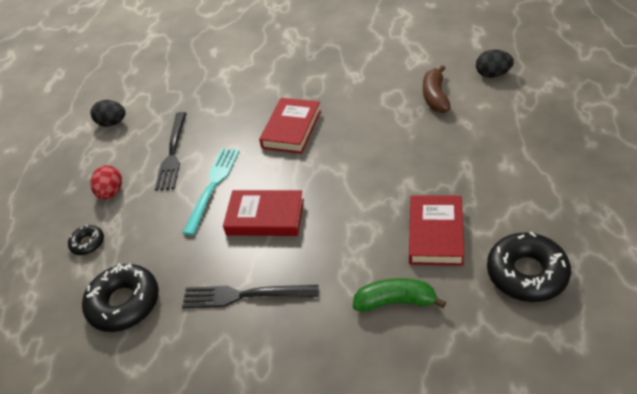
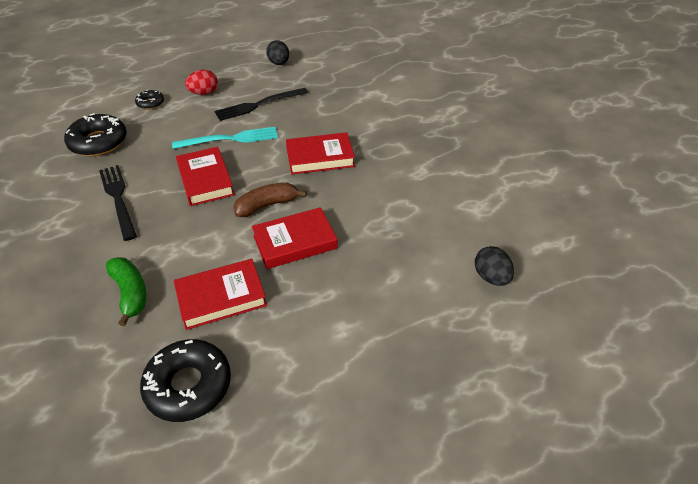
camera: 55 degrees right, 0 degrees up
brown banana [423,65,451,113] -> brown banana moved to [233,183,307,217]
none -> red book [252,207,338,269]

